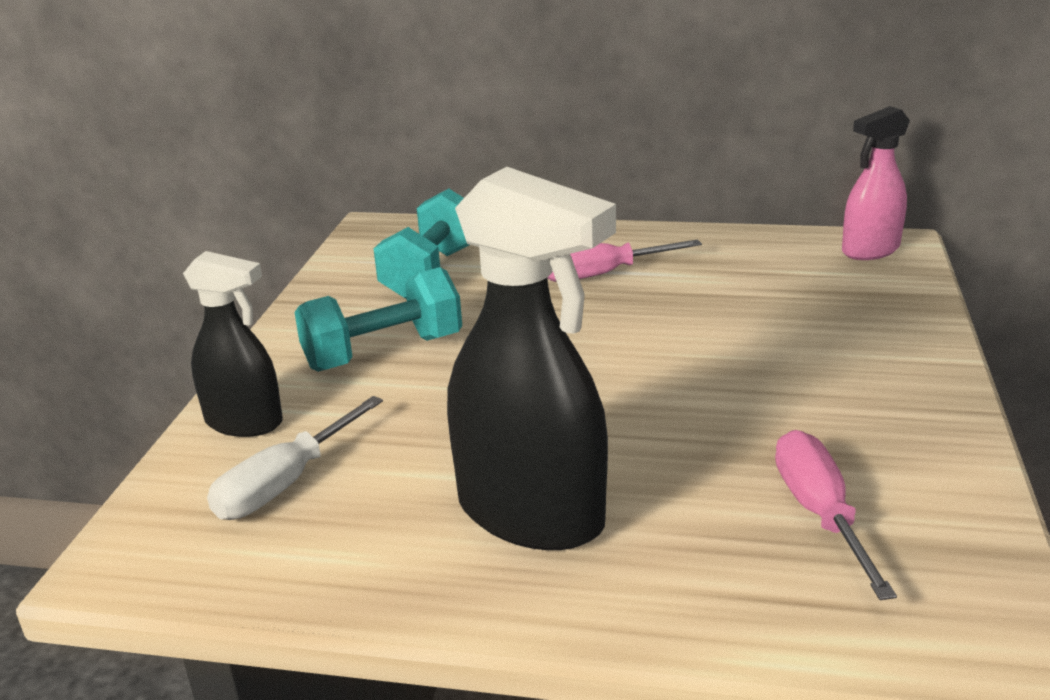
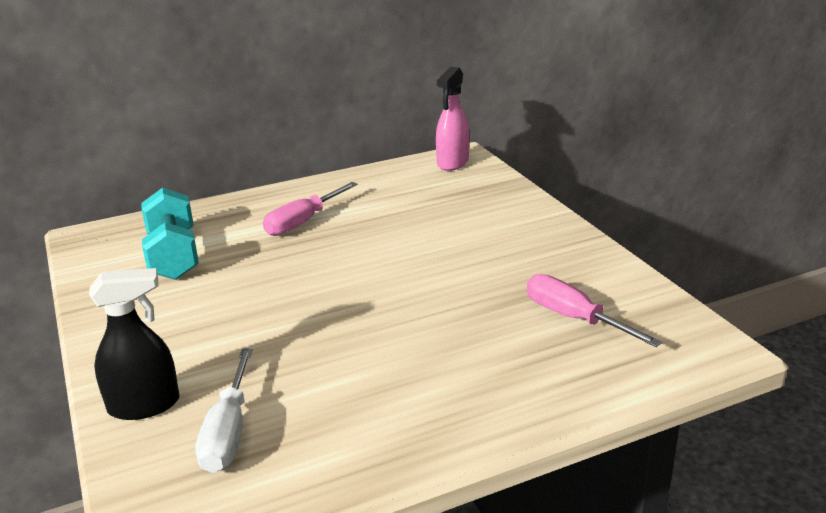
camera: 35 degrees left, 0 degrees up
turquoise dumbbell [294,267,462,372] -> none
black spray bottle [447,167,616,550] -> none

